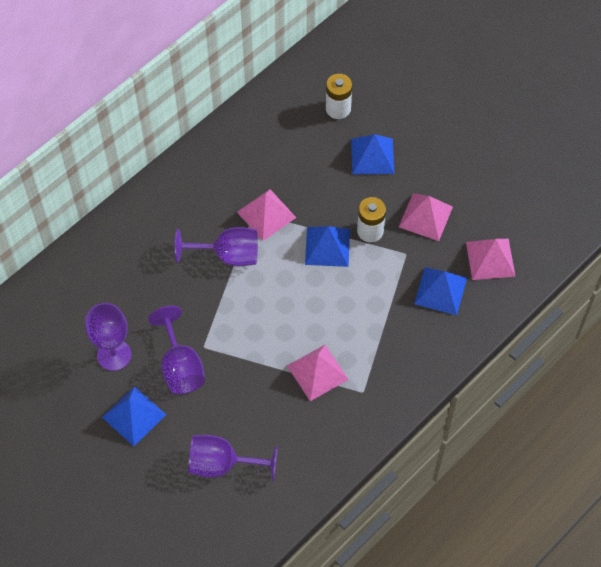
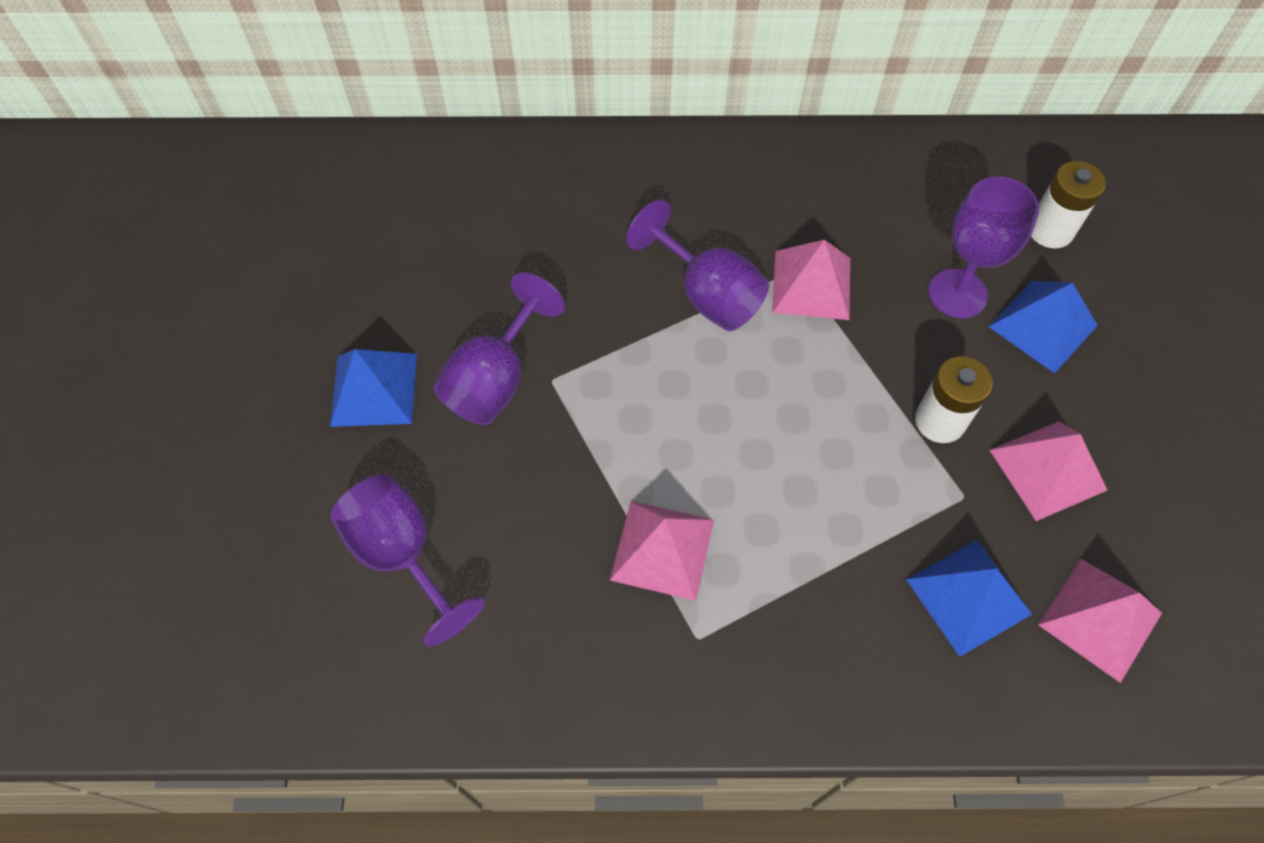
camera: 45 degrees right, 0 degrees up
purple goblet [85,303,131,371] -> purple goblet moved to [928,177,1039,318]
blue pyramid [305,226,350,267] -> none

